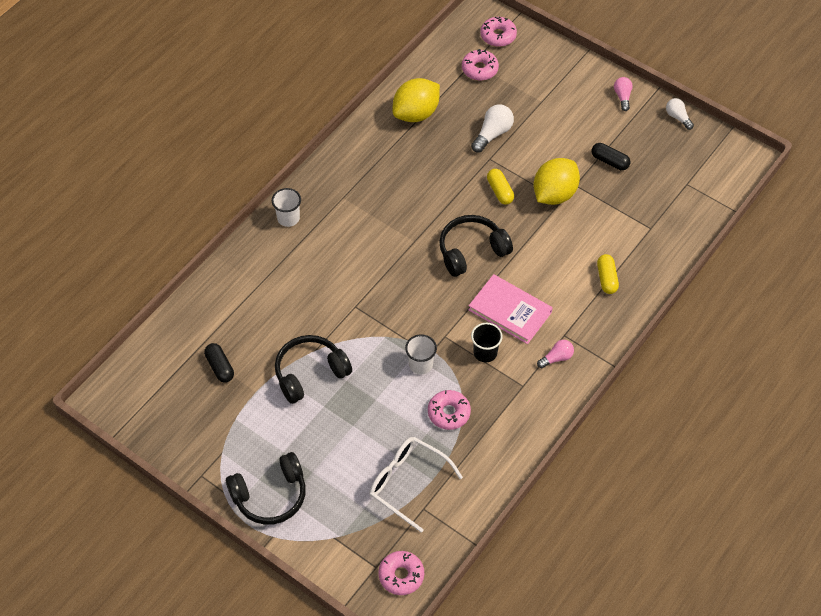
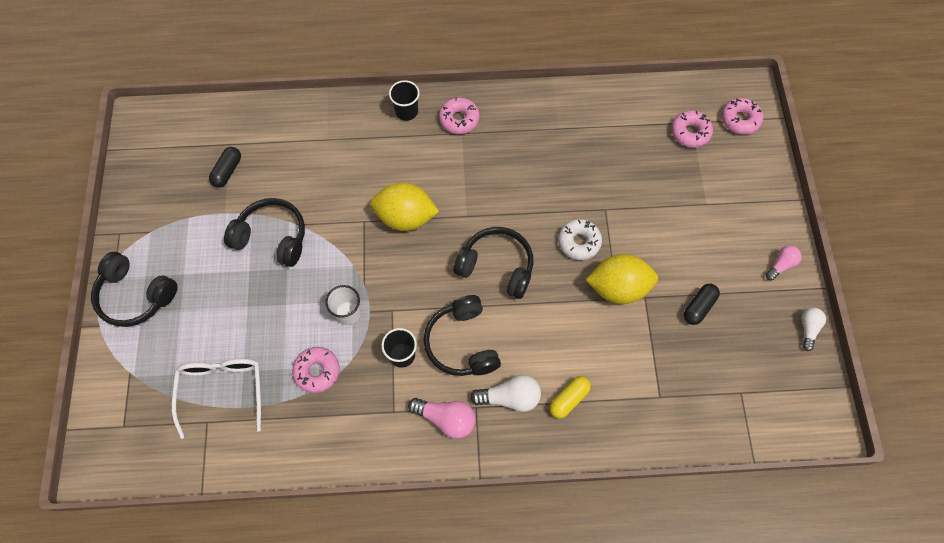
camera: 50 degrees right, 10 degrees up
white cup [272,188,301,227] -> black cup [389,80,420,121]
pink donut [378,551,424,595] -> pink donut moved to [439,97,480,134]
yellow lemon [393,78,440,122] -> yellow lemon moved to [370,183,439,231]
pink book [468,274,553,344] -> black headphones [423,295,501,376]
white light bulb [471,104,514,153] -> white light bulb moved to [470,375,541,412]
yellow capsule [487,169,514,205] -> white donut [558,219,602,260]
pink light bulb [537,340,574,368] -> pink light bulb [408,398,475,439], size x1.54
black capsule [592,143,630,170] -> black capsule turned 45 degrees clockwise [684,284,720,325]

